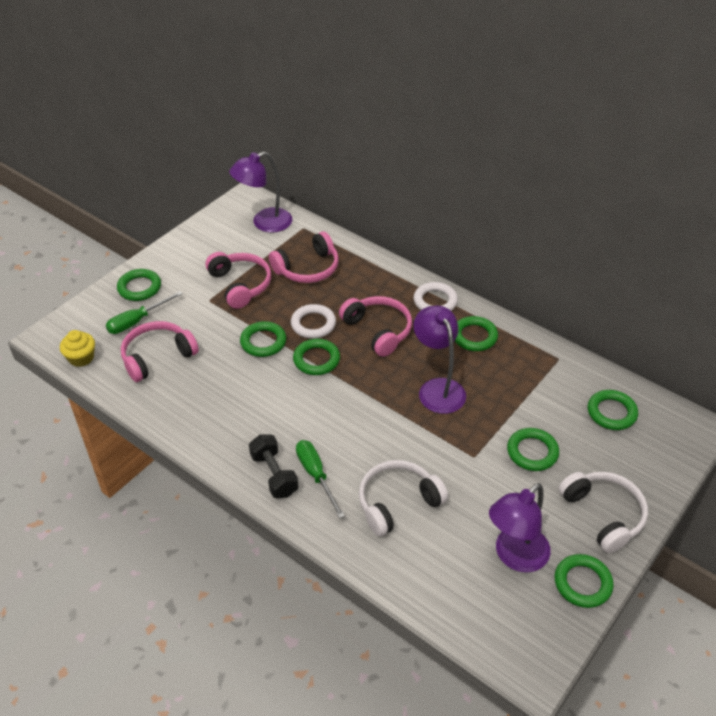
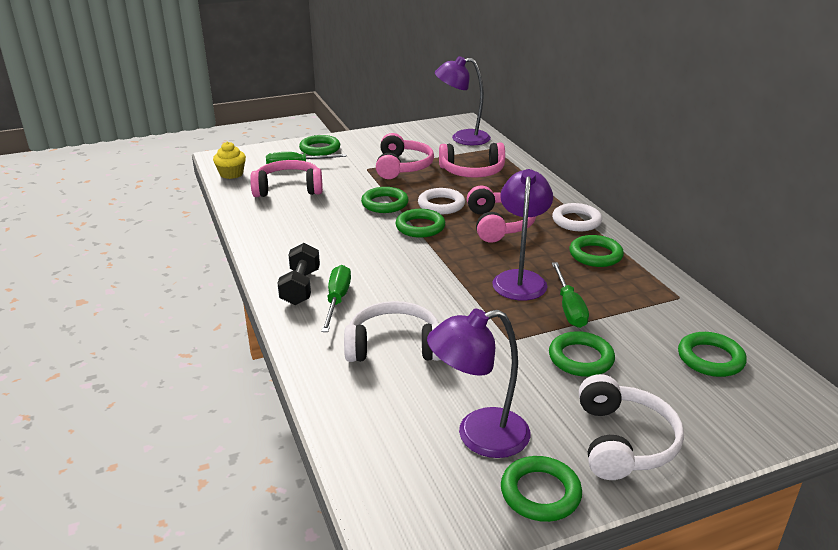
camera: 30 degrees right, 15 degrees down
none -> green screwdriver [552,262,589,328]

